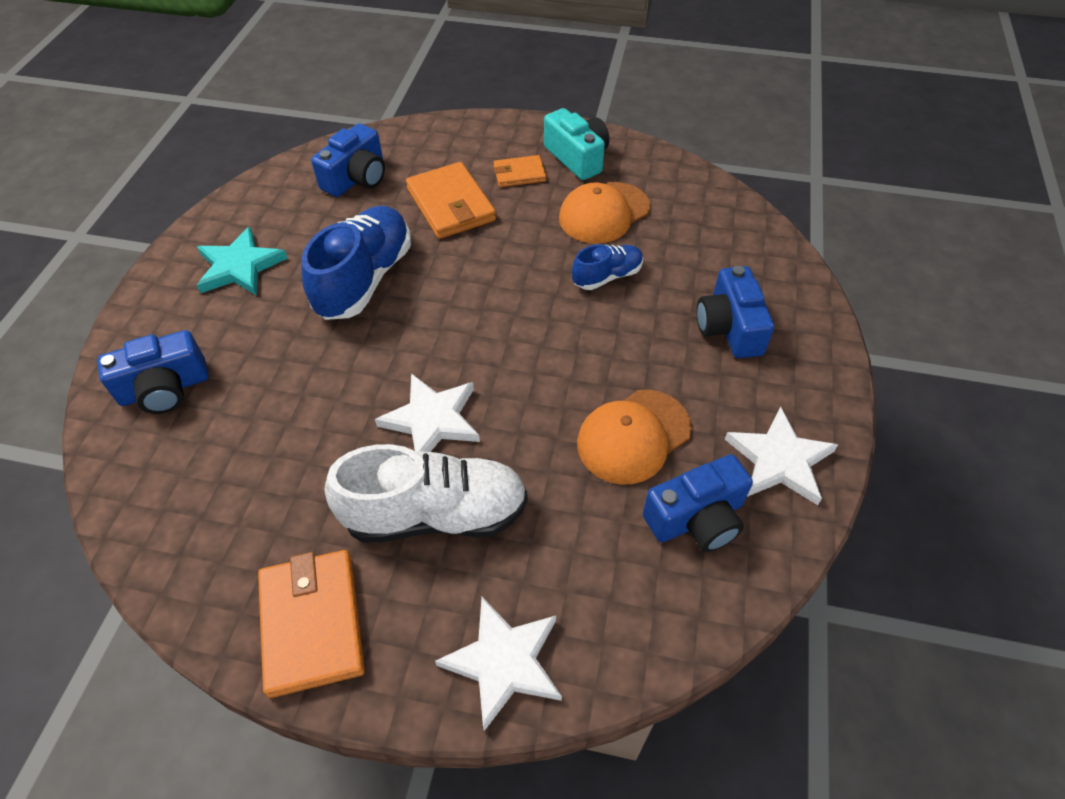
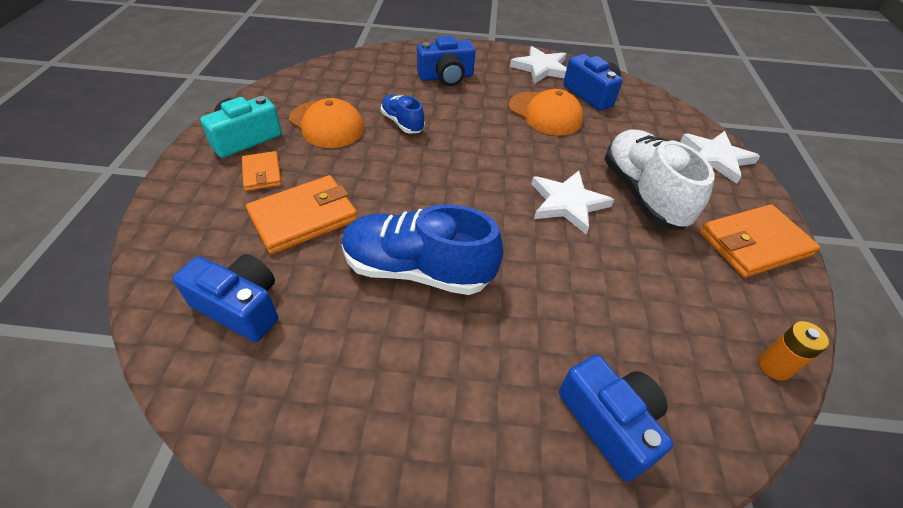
camera: 100 degrees left, 5 degrees down
turquoise star [197,227,288,296] -> none
none -> orange battery [759,321,829,381]

